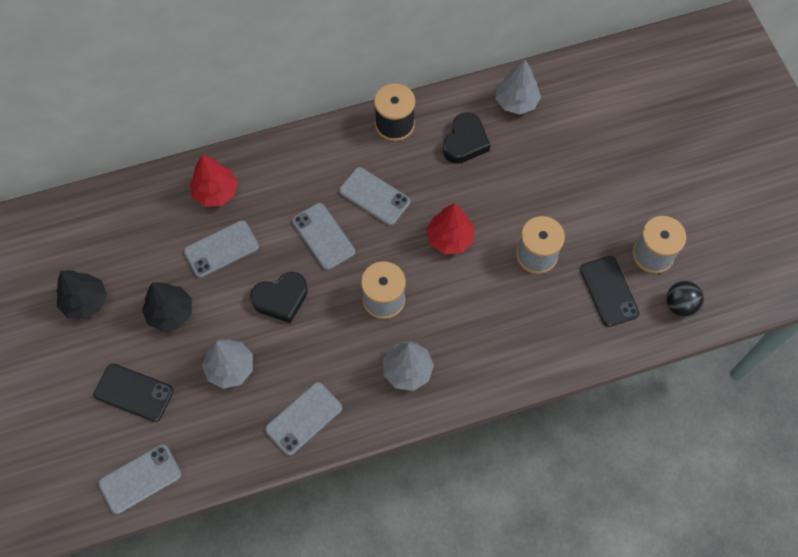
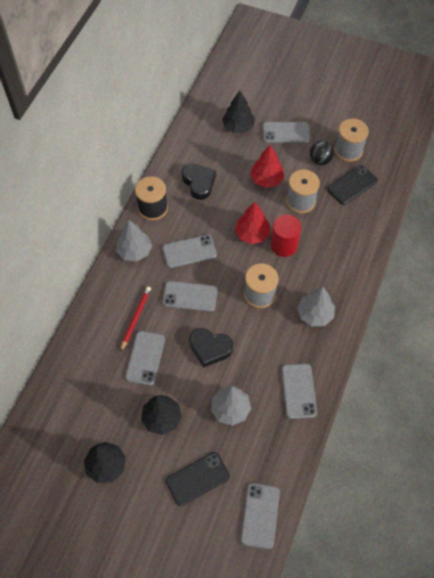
camera: 50 degrees left, 5 degrees down
red tree [190,154,238,207] -> red tree moved to [250,145,284,188]
black heart [250,272,308,323] -> black heart turned 90 degrees clockwise [189,328,233,368]
grey tree [495,59,541,114] -> grey tree moved to [116,220,152,262]
black phone [580,256,639,327] -> black phone turned 60 degrees counterclockwise [327,165,378,205]
black ball [666,281,704,317] -> black ball moved to [310,141,334,165]
none -> red pencil [120,287,151,352]
none -> black tree [222,90,255,133]
none -> grey phone [263,122,310,144]
none -> red cylinder [271,215,301,257]

